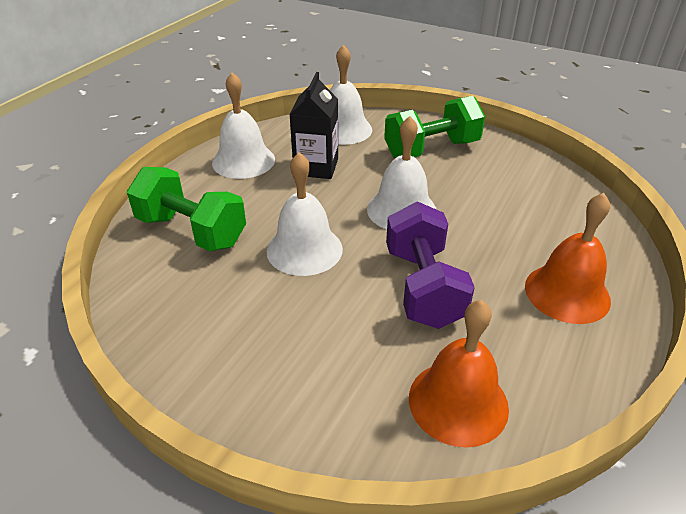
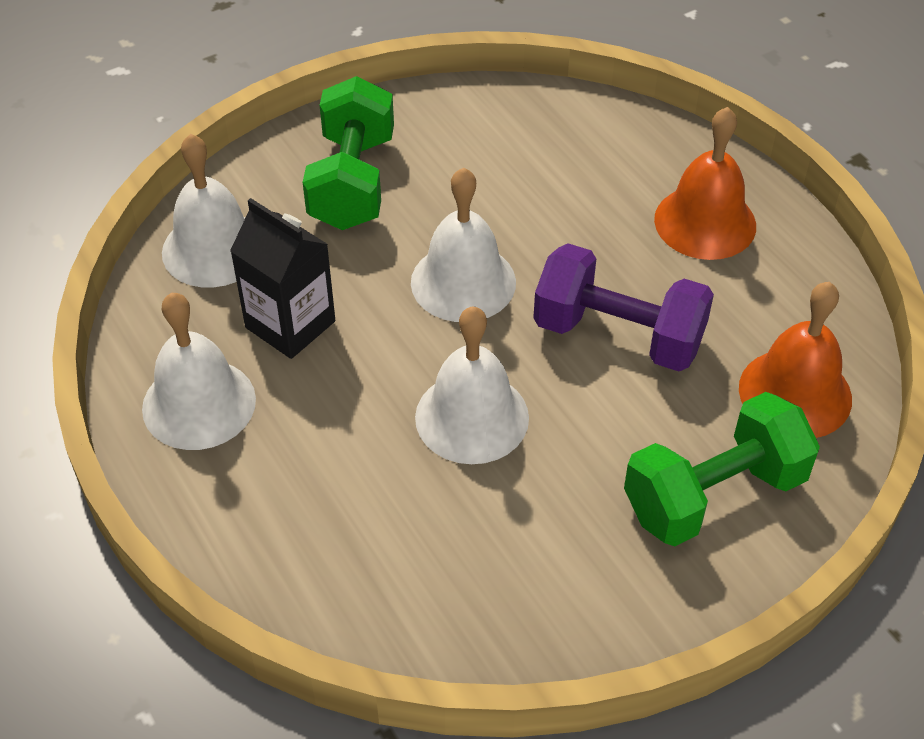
camera: 60 degrees left, 10 degrees up
green dumbbell [127,167,246,251] -> green dumbbell moved to [624,392,820,546]

